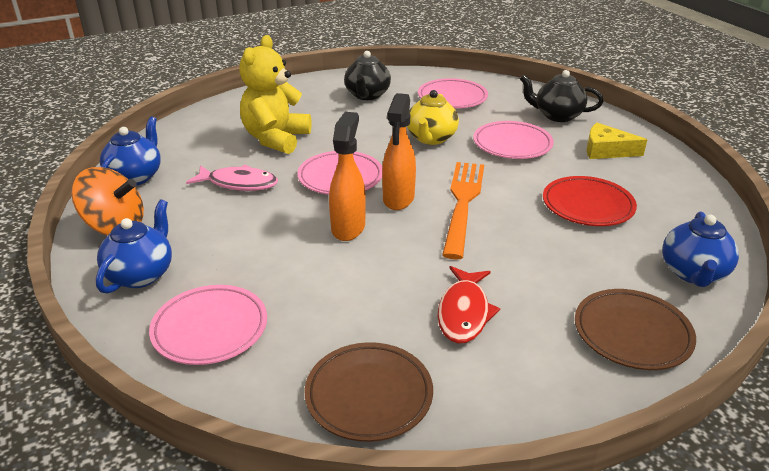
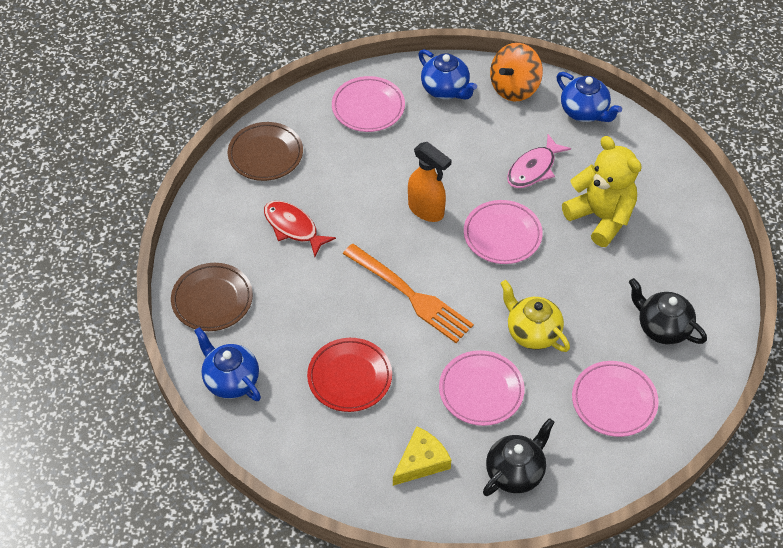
camera: 120 degrees right, 20 degrees up
orange spray bottle [382,93,416,210] -> none

